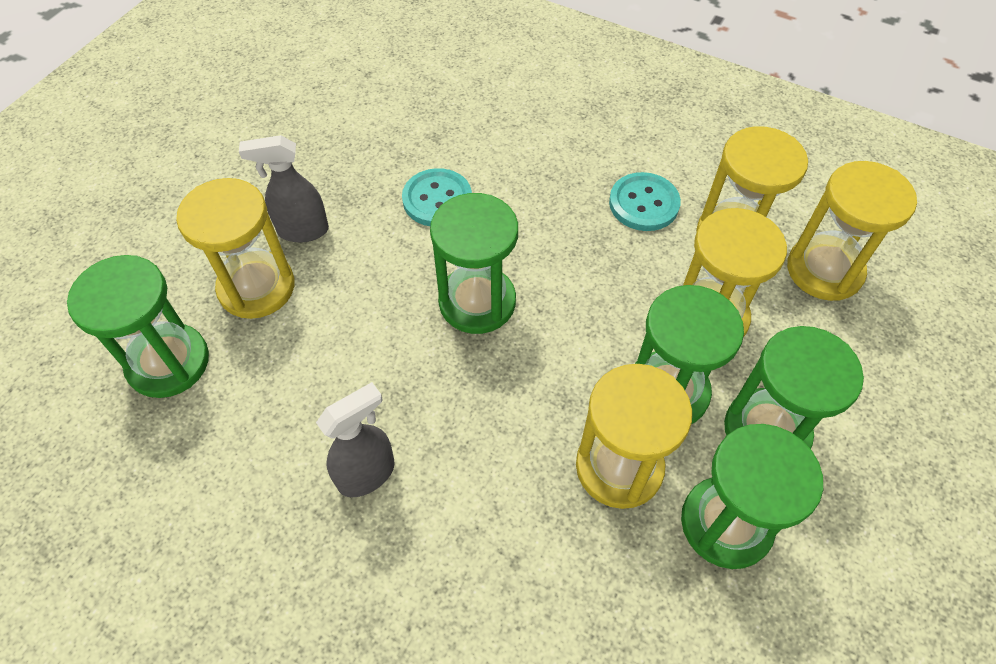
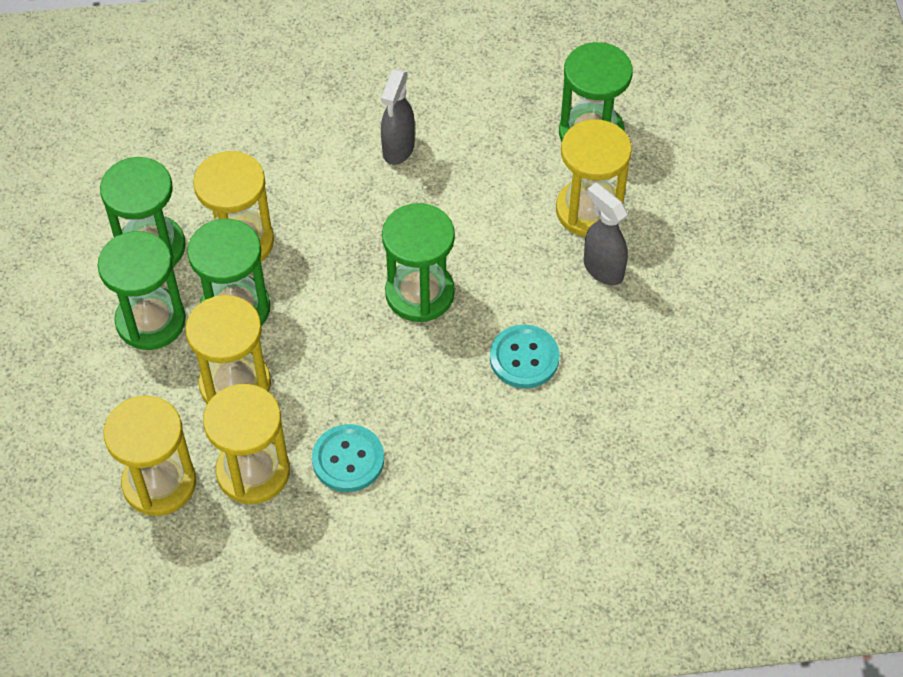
camera: 145 degrees right, 0 degrees up
grey spray bottle [239,135,329,242] -> grey spray bottle turned 90 degrees counterclockwise [584,183,628,286]

